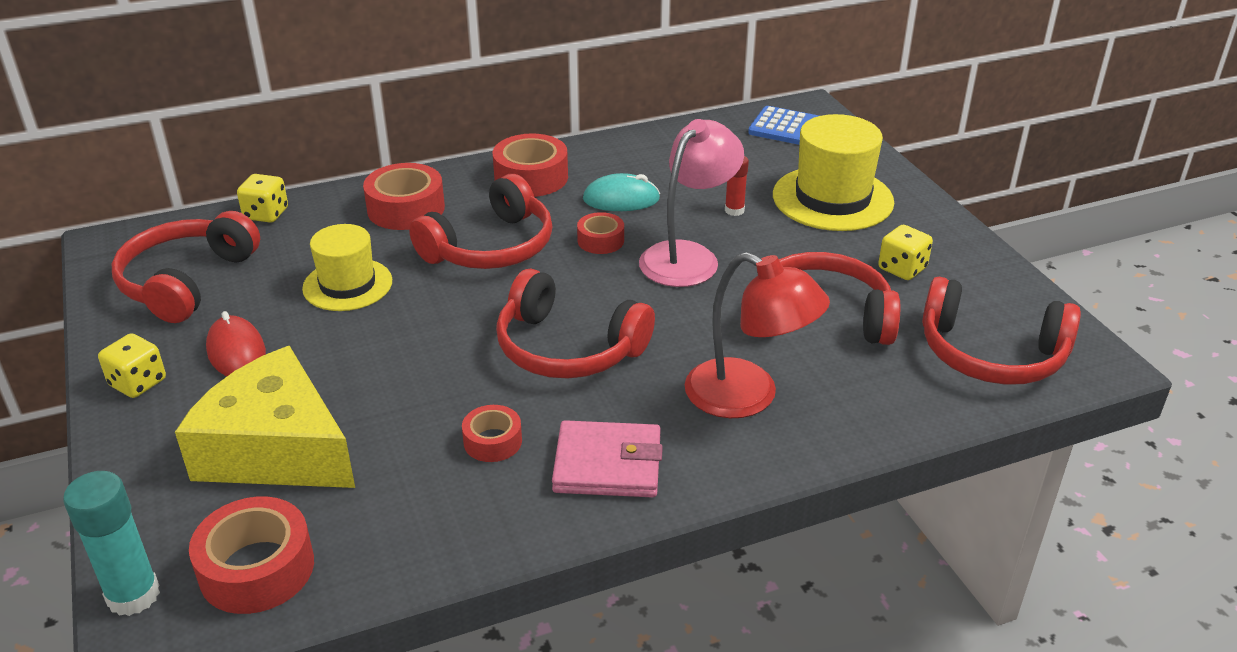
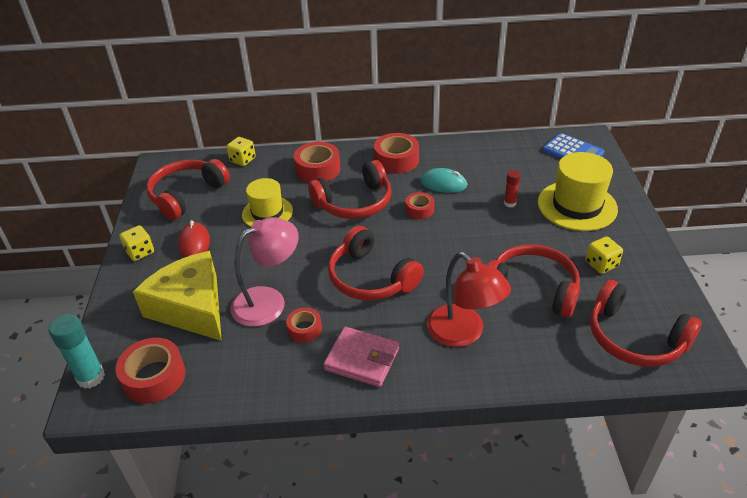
camera: 20 degrees right, 5 degrees up
pink lamp [639,119,744,287] -> pink lamp moved to [230,217,299,327]

